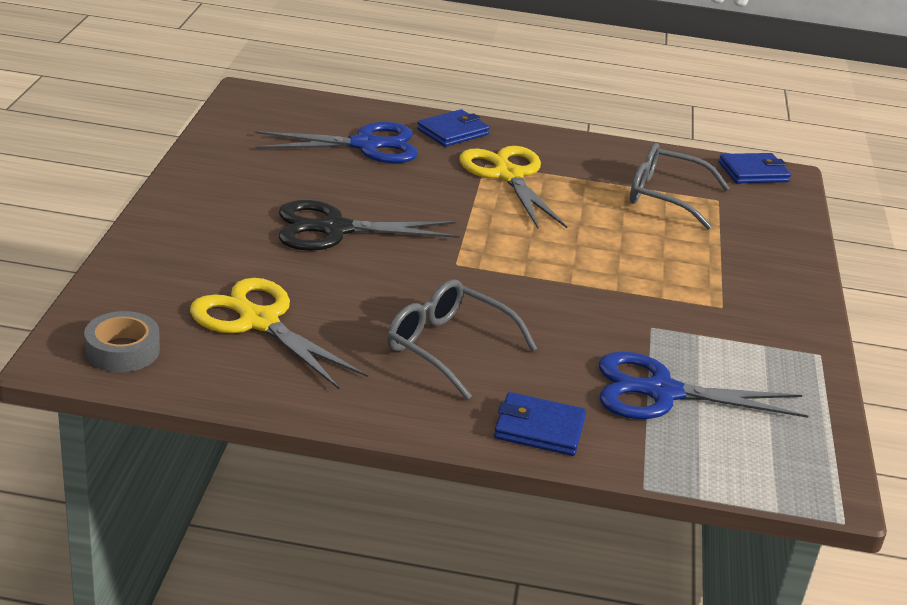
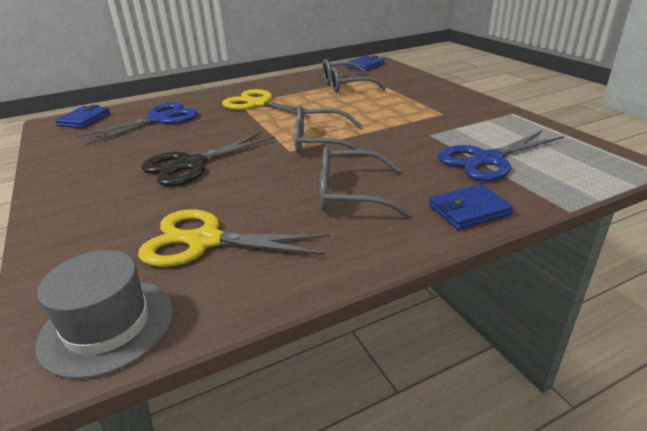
camera: 30 degrees left, 0 degrees up
grey tape [84,311,160,372] -> grey hat [36,250,173,379]
blue wallet [417,109,490,147] -> blue wallet moved to [55,105,110,128]
none -> grey glasses [294,105,365,157]

